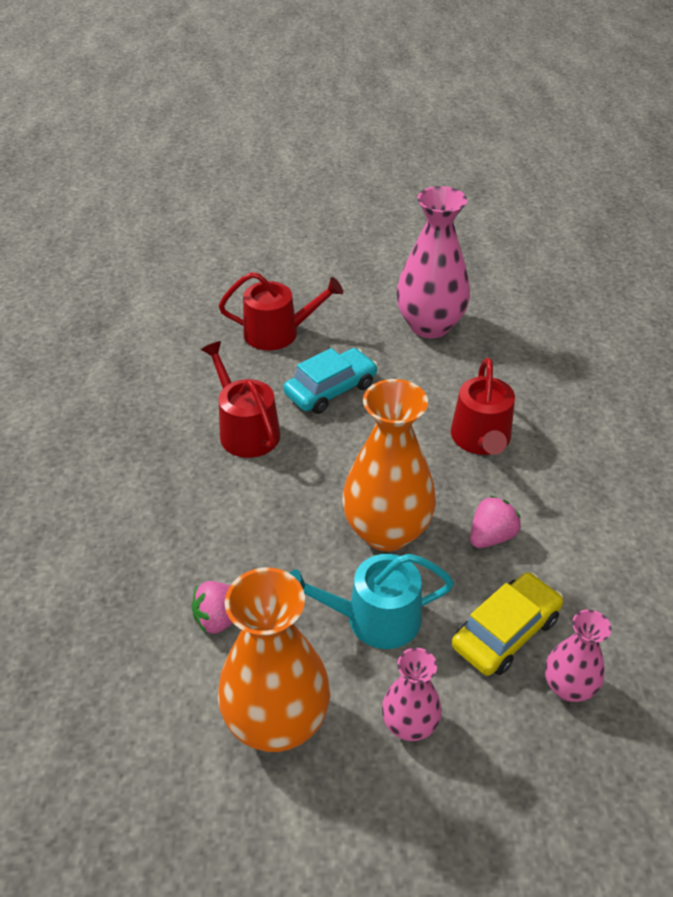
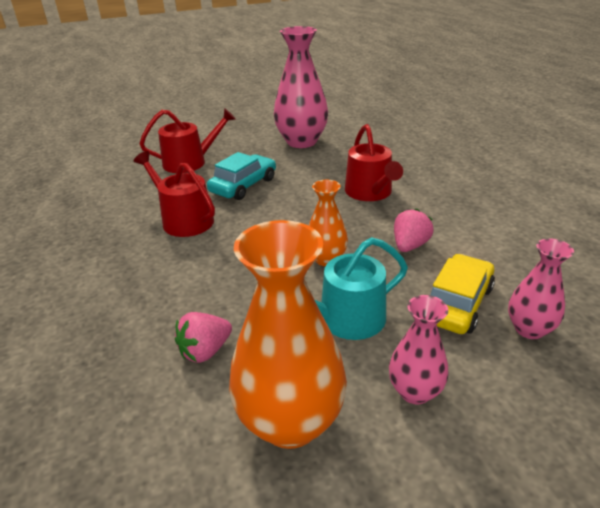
camera: 15 degrees left, 10 degrees down
orange vase [342,379,436,551] -> orange vase [309,180,348,266], size x0.54

